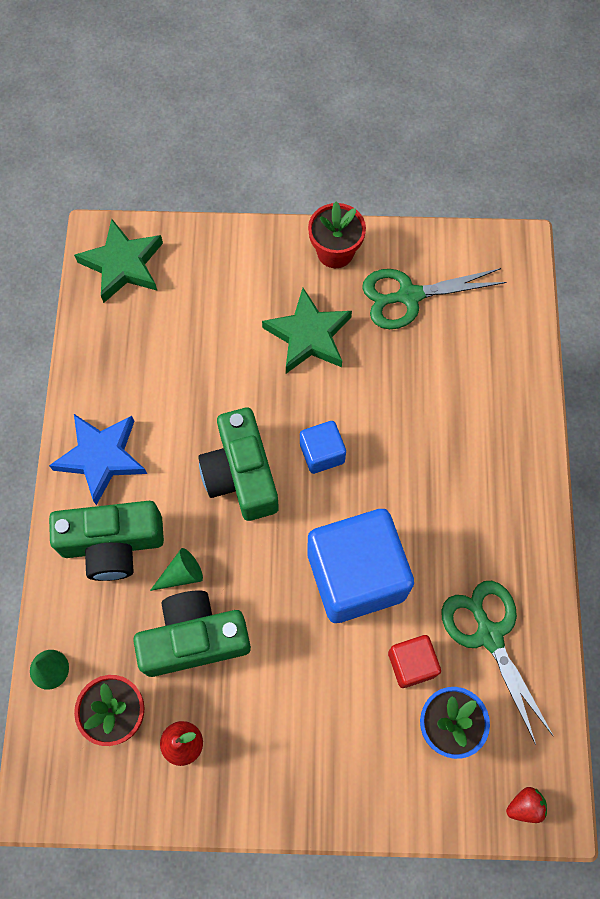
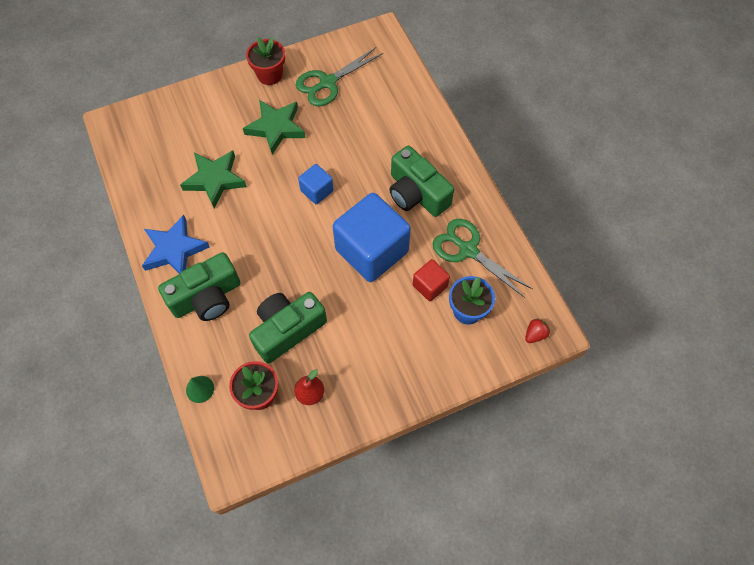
camera: 25 degrees left, 5 degrees down
green star [74,219,163,303] -> green star moved to [180,150,247,208]
green cone [150,548,203,591] -> none
green camera [198,408,279,521] -> green camera moved to [389,146,454,217]

